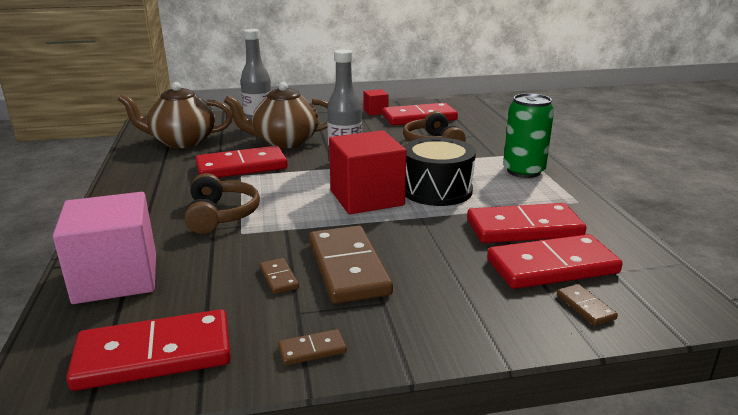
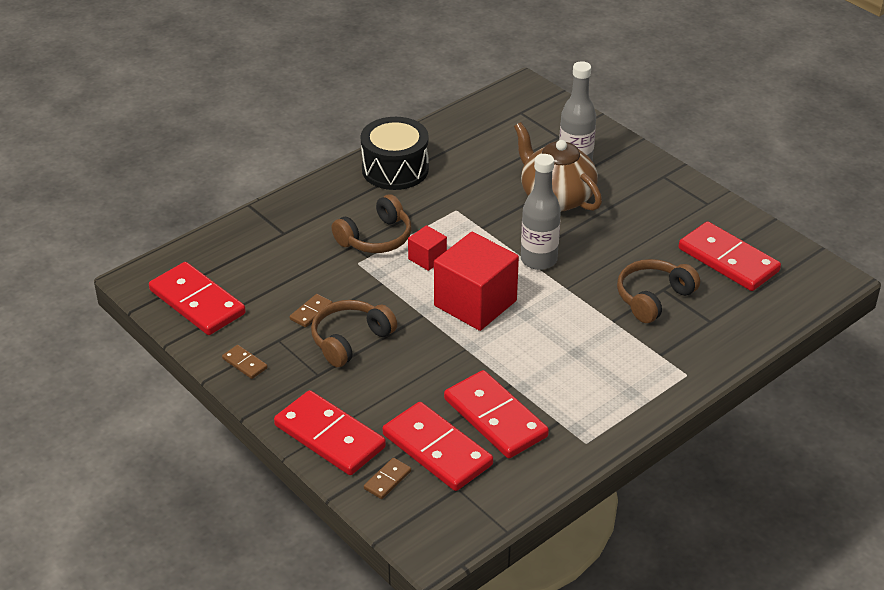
camera: 60 degrees right, 15 degrees up
pink cube [53,192,156,304] -> none
brown teapot [118,82,233,148] -> none
red domino [196,146,288,178] -> red domino moved to [274,390,386,475]
brown domino [309,226,393,304] -> brown headphones [311,300,397,367]
red cube [363,89,389,115] -> red cube moved to [408,225,447,271]
black drum [403,137,476,206] -> black drum moved to [361,117,429,190]
green can [503,93,554,178] -> none

